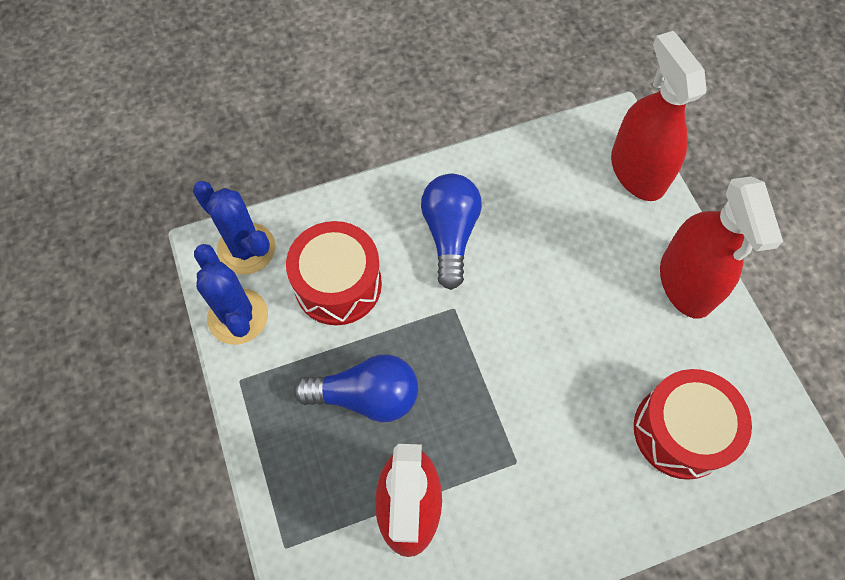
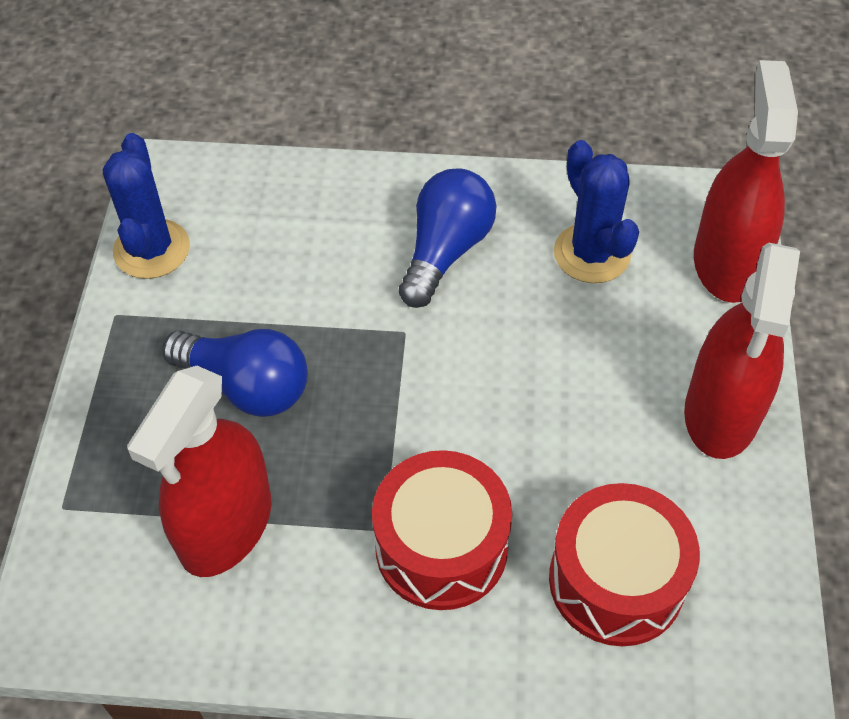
camera: 25 degrees right, 10 degrees down
blue cactus [193,181,275,275] -> blue cactus moved to [554,140,639,283]
red drum [286,221,382,325] -> red drum moved to [372,450,512,610]

